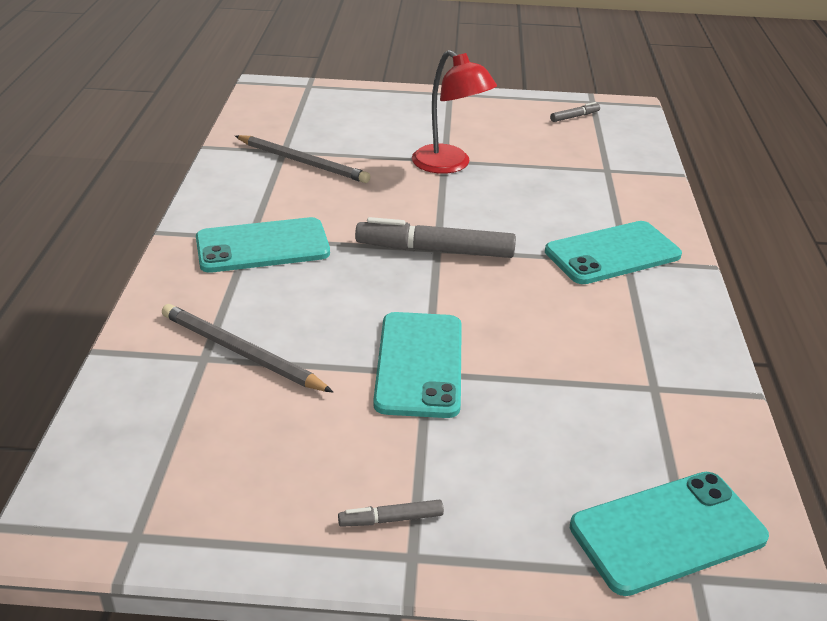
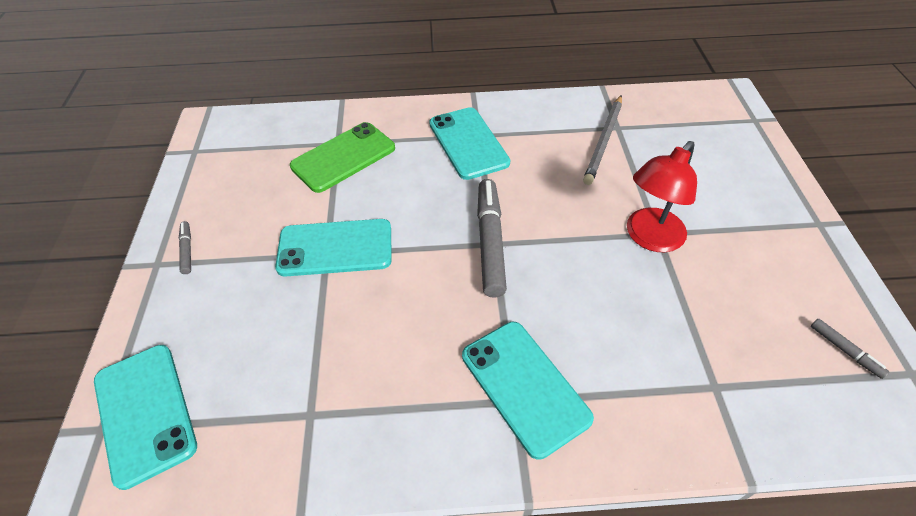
camera: 85 degrees right, 15 degrees up
grey pencil [162,304,333,392] -> green phone [290,122,395,193]

